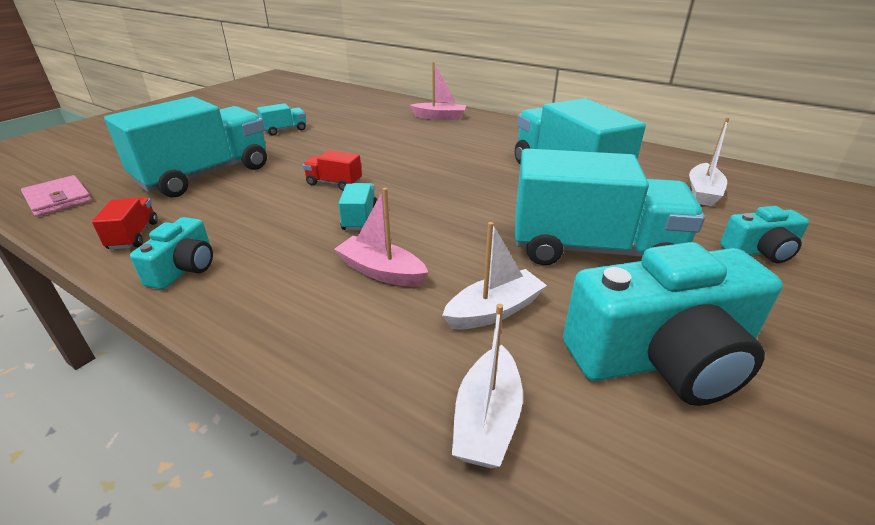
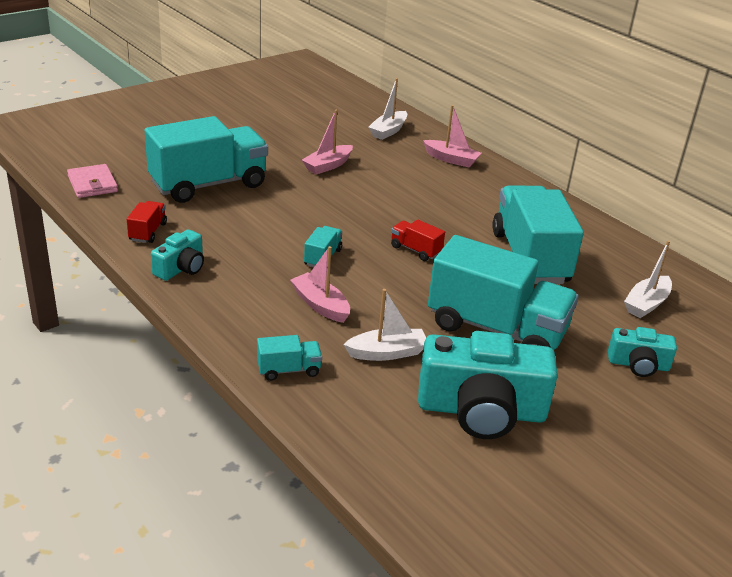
camera: 15 degrees right, 0 degrees up
turquoise truck [257,103,306,136] -> turquoise truck moved to [257,335,322,381]
red truck [303,150,362,190] -> red truck moved to [391,220,445,261]
white boat [452,304,523,468] -> white boat moved to [368,78,407,140]
none -> pink boat [302,110,353,174]

